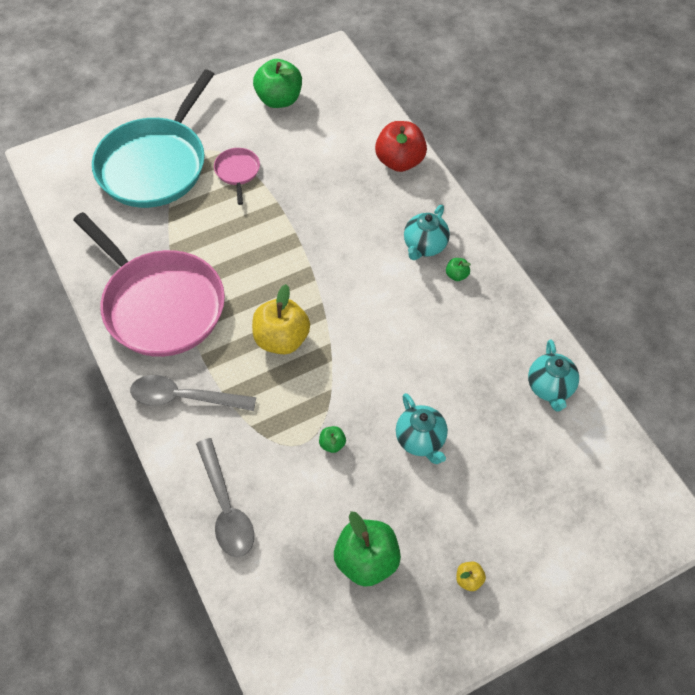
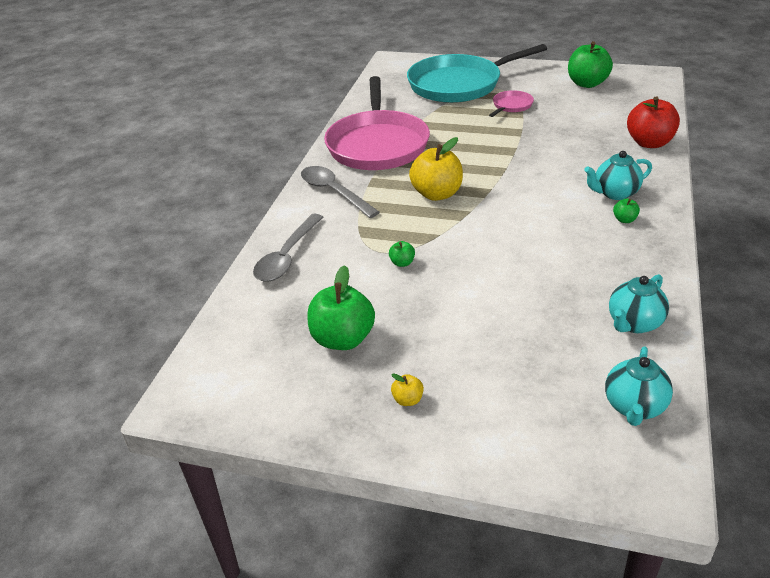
camera: 45 degrees right, 20 degrees down
turquoise teapot [396,393,448,464] -> turquoise teapot moved to [605,346,673,426]

